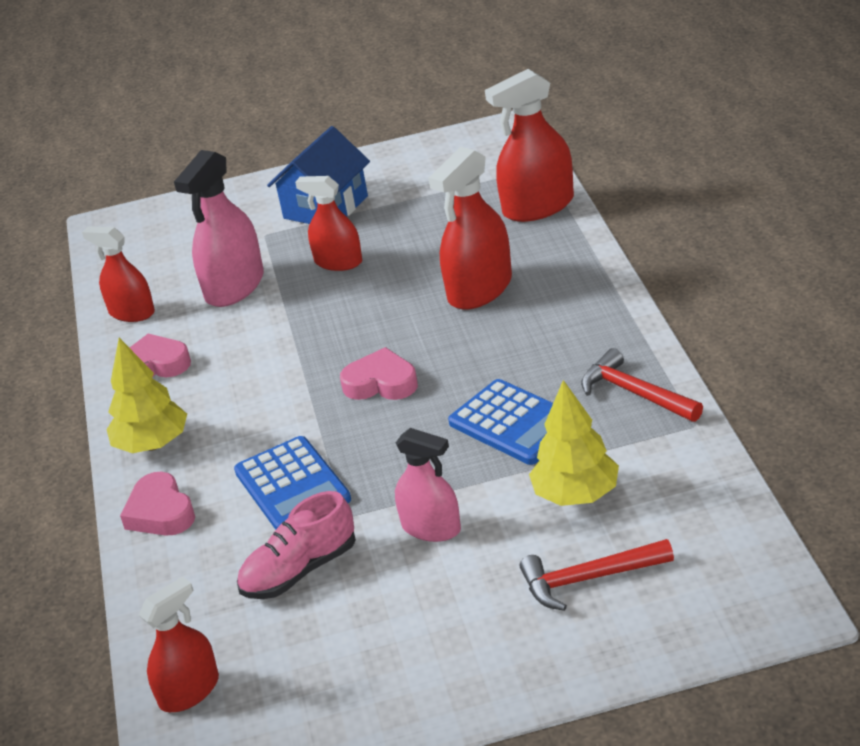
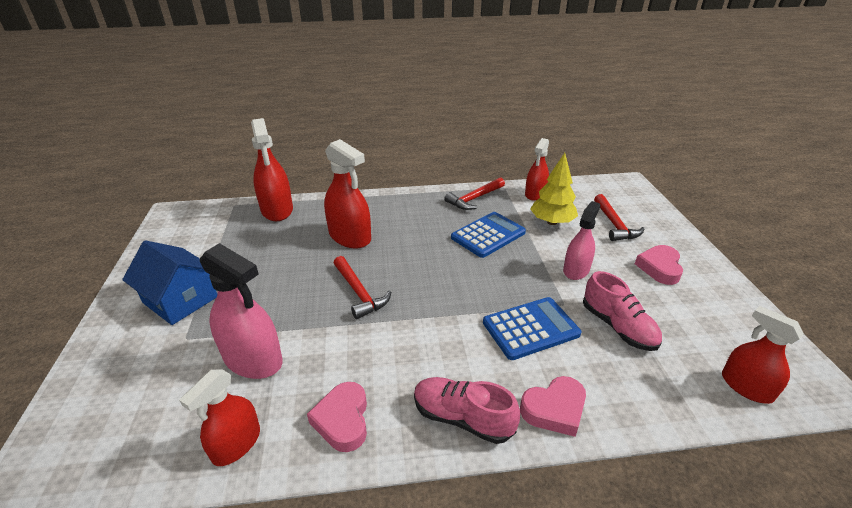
camera: 90 degrees left, 0 degrees up
yellow tree [106,338,187,453] -> pink shoe [414,377,520,444]
red spray bottle [295,176,362,271] -> red spray bottle moved to [525,138,549,201]
pink heart [340,347,418,400] -> pink heart moved to [635,245,683,285]
none -> red hammer [334,256,391,319]

